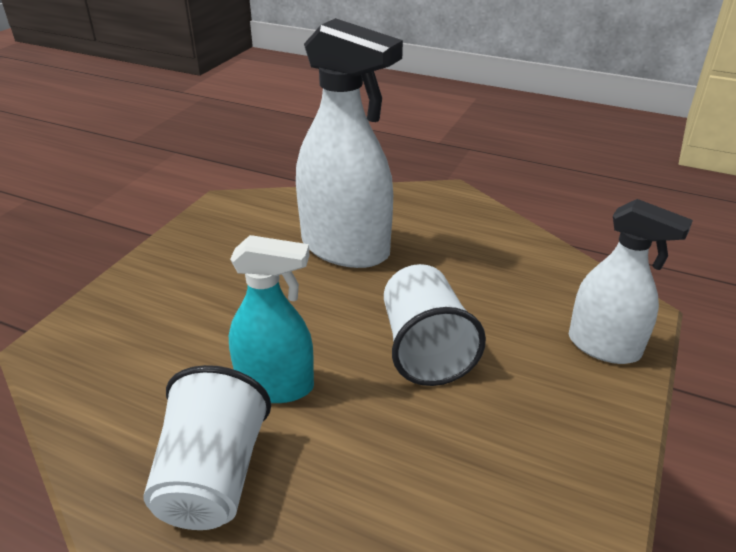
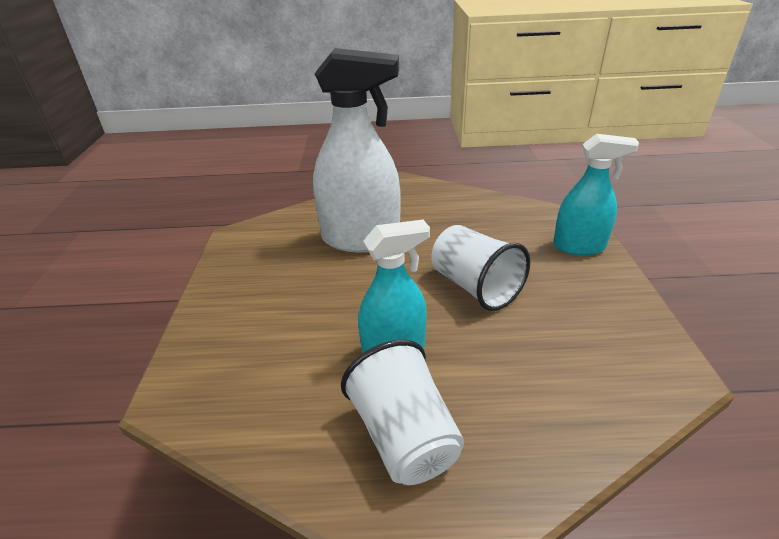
camera: 25 degrees left, 0 degrees up
white spray bottle [569,199,693,364] -> turquoise spray bottle [553,134,639,256]

